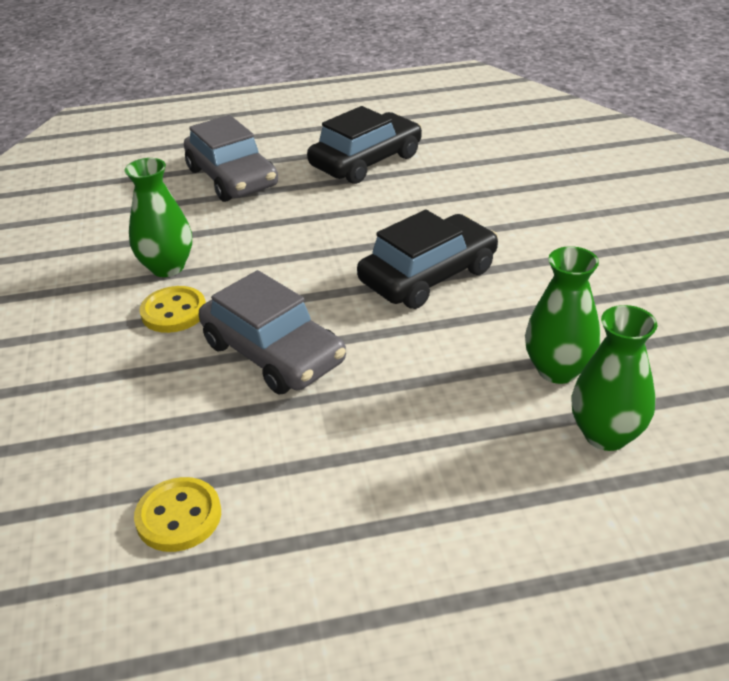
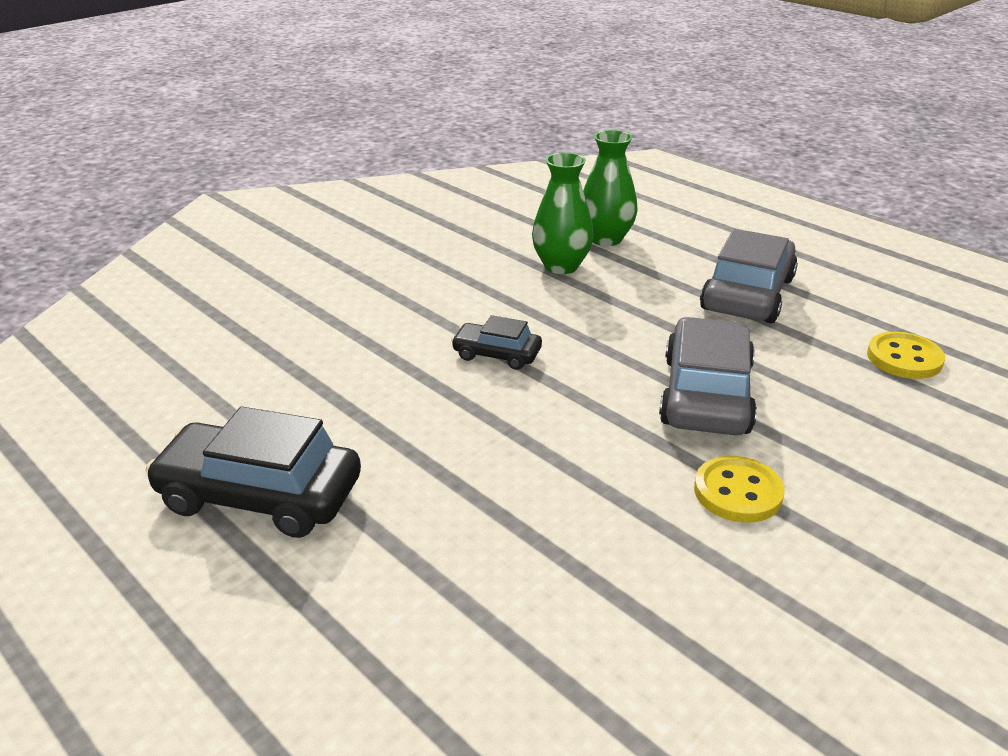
camera: 125 degrees left, 5 degrees down
green vase [125,158,192,277] -> none
grey car [184,115,278,202] -> grey car moved to [700,229,798,323]
black car [357,210,498,309] -> black car [451,315,542,370], size x0.54

